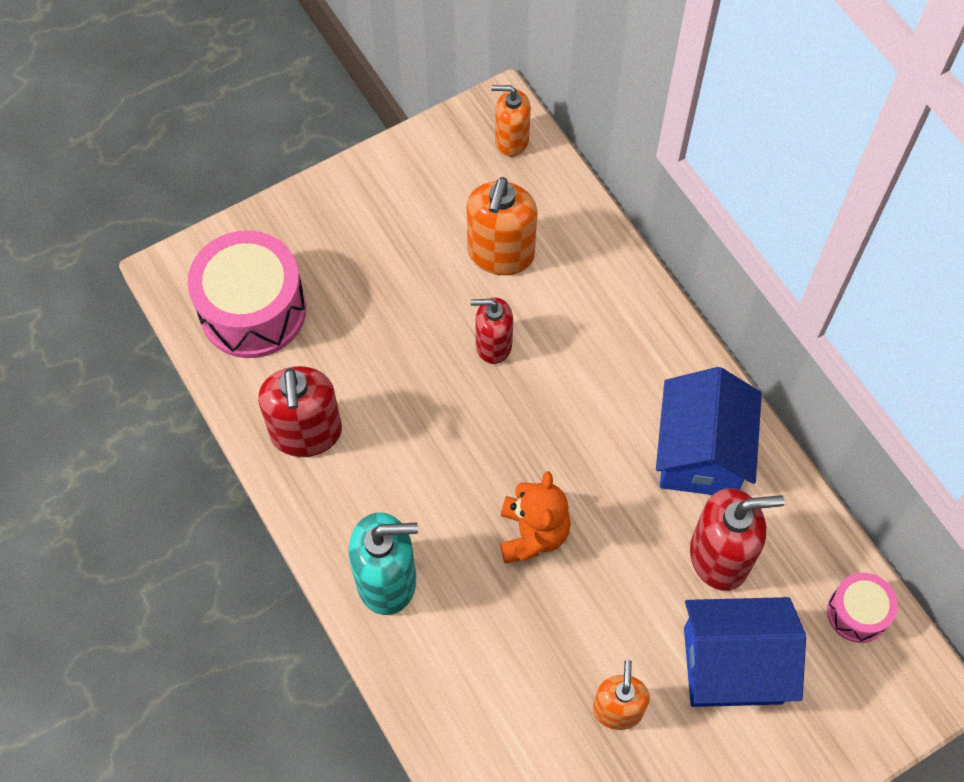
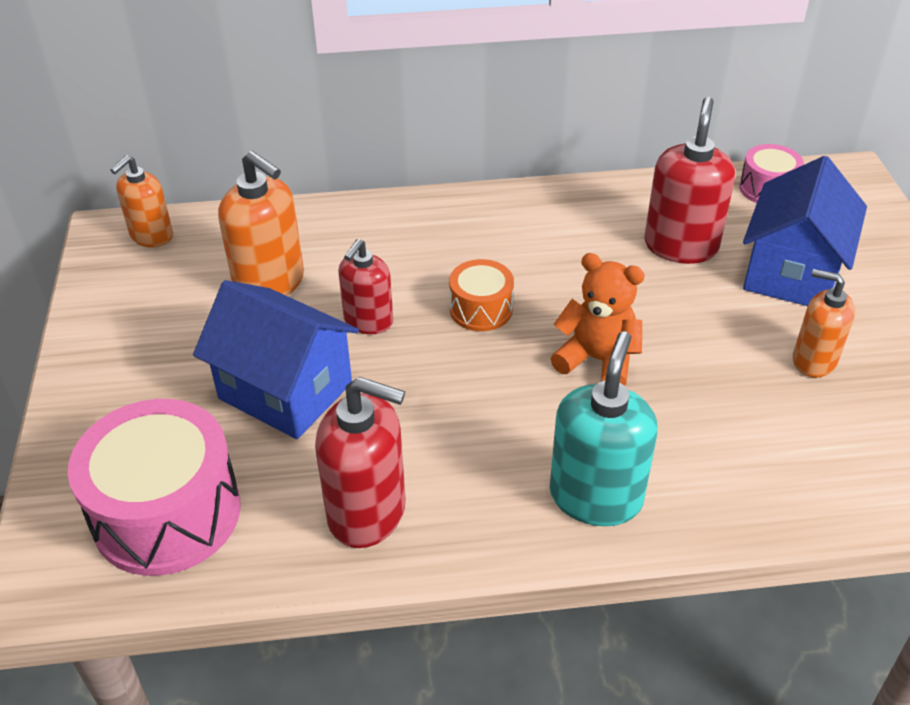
camera: 65 degrees left, 20 degrees down
blue house [656,367,762,495] -> blue house moved to [193,280,359,439]
none -> orange drum [449,259,514,331]

